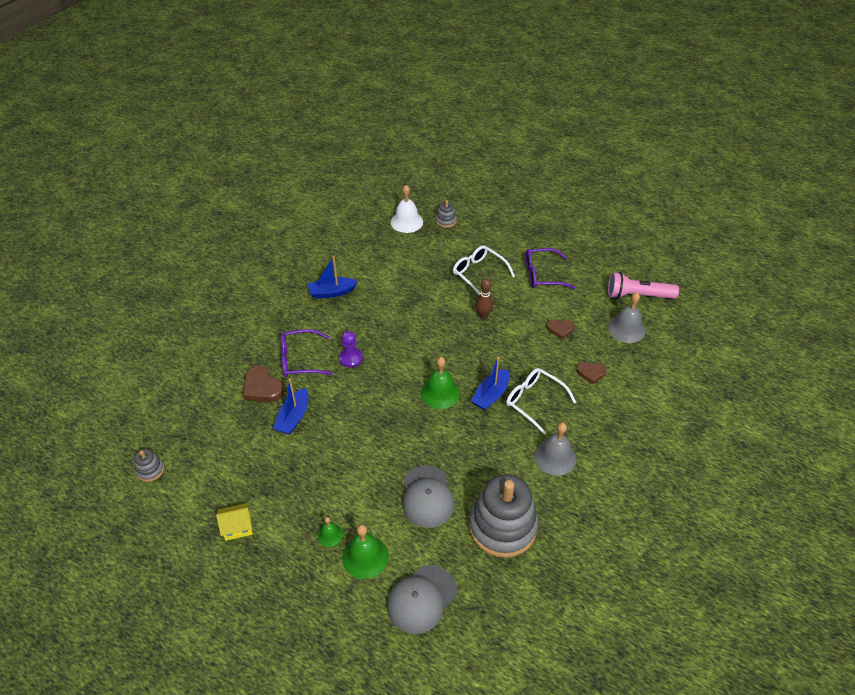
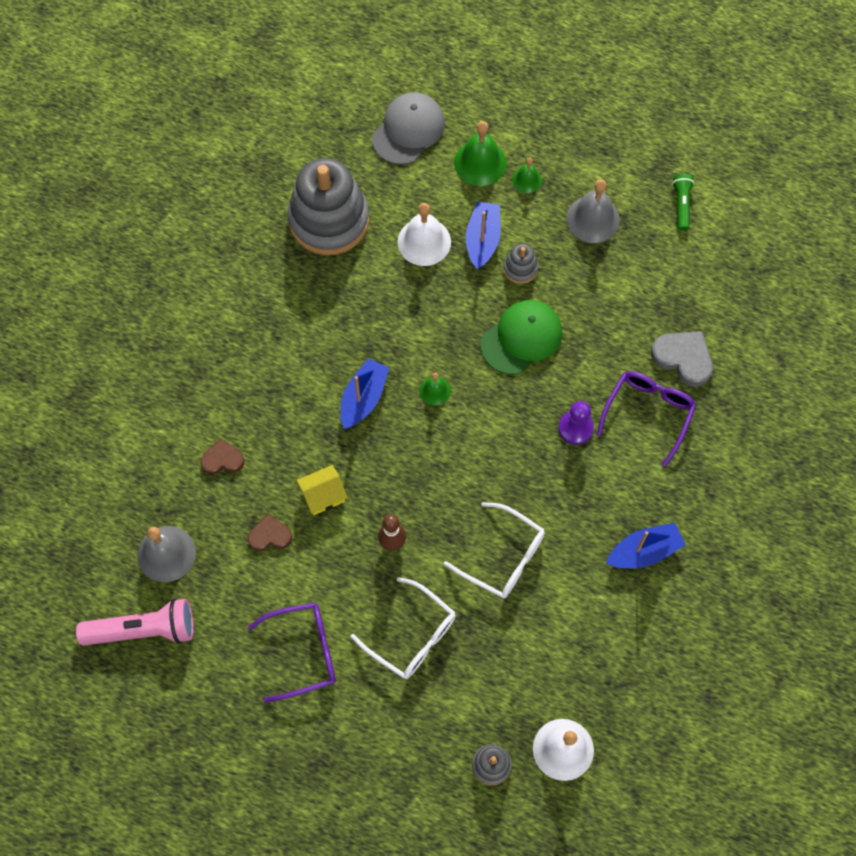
camera: 170 degrees right, 20 degrees up
grey stacking toy [134,449,164,482] -> grey stacking toy moved to [503,243,538,284]
yellow house [216,503,253,541] -> yellow house moved to [297,465,348,515]
brown heart [243,365,284,402] -> grey heart [651,331,713,387]
blue boat [273,379,308,435] -> blue boat moved to [466,202,501,269]
purple glasses [281,329,333,377] -> purple glasses turned 45 degrees counterclockwise [597,371,696,467]
grey cap [402,465,454,528] -> white bell [397,203,451,266]
green bell [421,357,460,409] -> green bell [420,372,451,405], size x0.56
white glasses [506,368,576,435] -> white glasses moved to [444,502,545,599]
grey bell [534,422,576,476] -> grey bell moved to [566,179,620,243]
none -> green cap [481,300,562,375]
none -> green flashlight [672,174,694,231]

